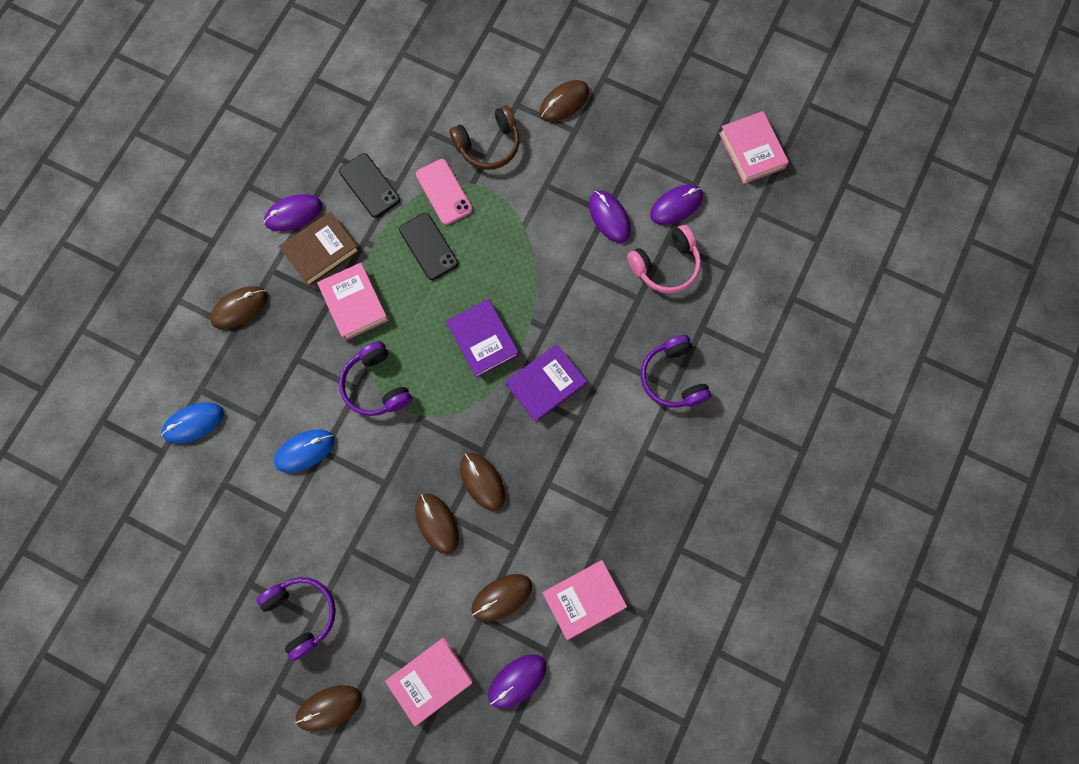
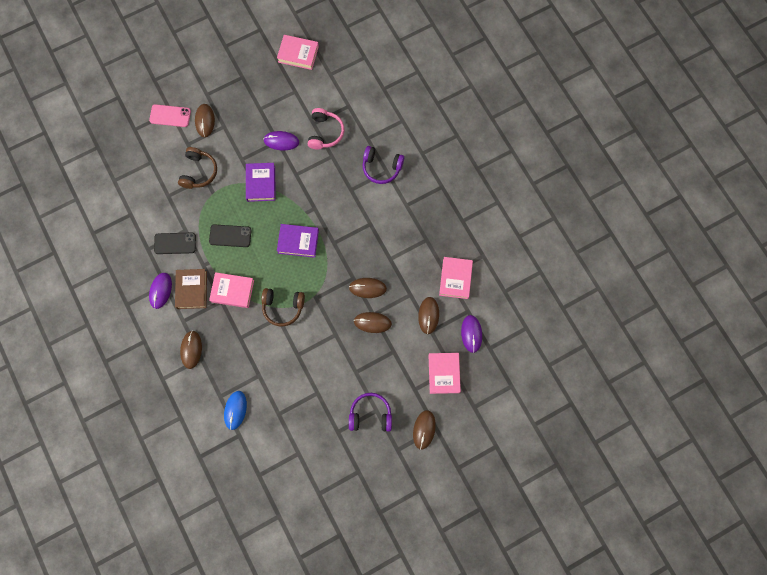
camera: 55 degrees left, 0 degrees up
blue mouse [274,429,335,473] -> none
purple headphones [339,341,412,416] -> brown headphones [261,288,305,326]
pink phone [416,159,472,225] -> pink phone moved to [149,104,191,127]
purple book [506,344,587,423] -> purple book moved to [246,163,276,202]
purple mouse [650,184,703,225] -> none

